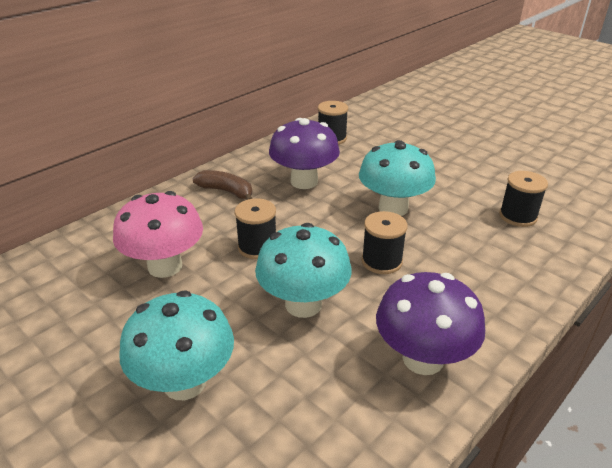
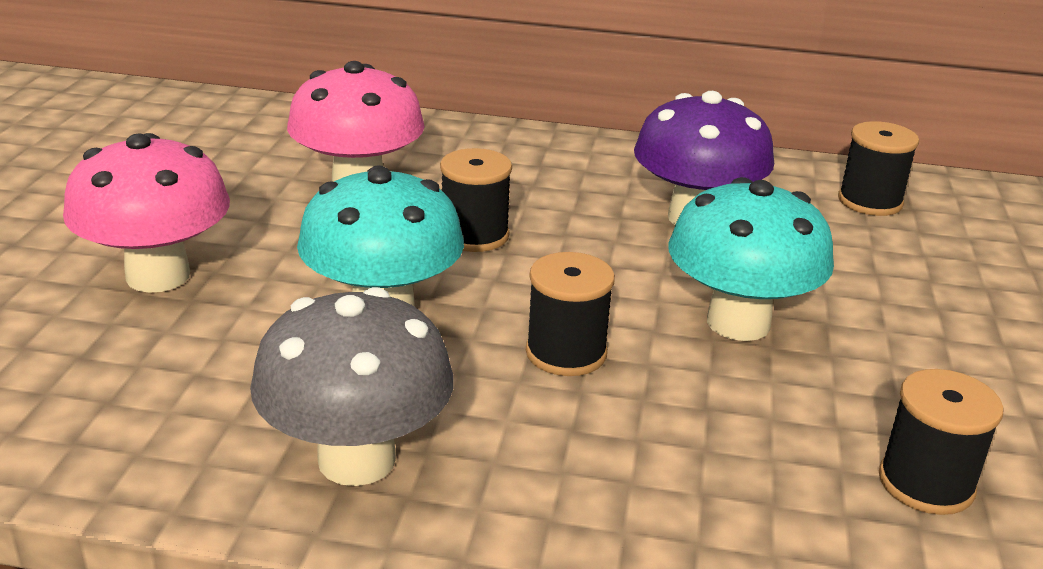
camera: 55 degrees right, 5 degrees down
turquoise mushroom [119,290,234,400] -> pink mushroom [63,133,230,293]
brown banana [192,170,253,200] -> none
purple mushroom [376,272,485,375] -> grey mushroom [250,287,454,486]

